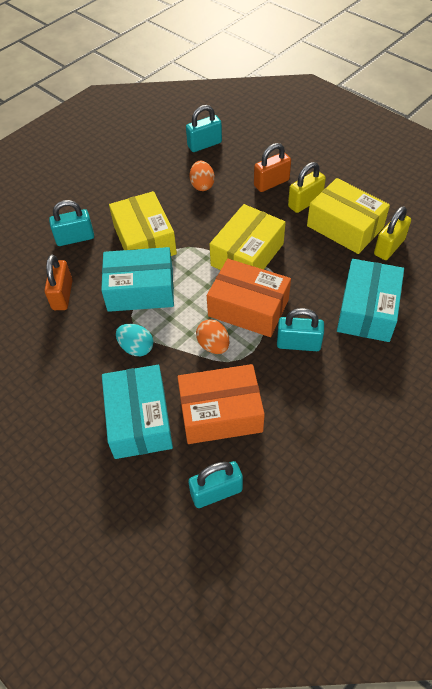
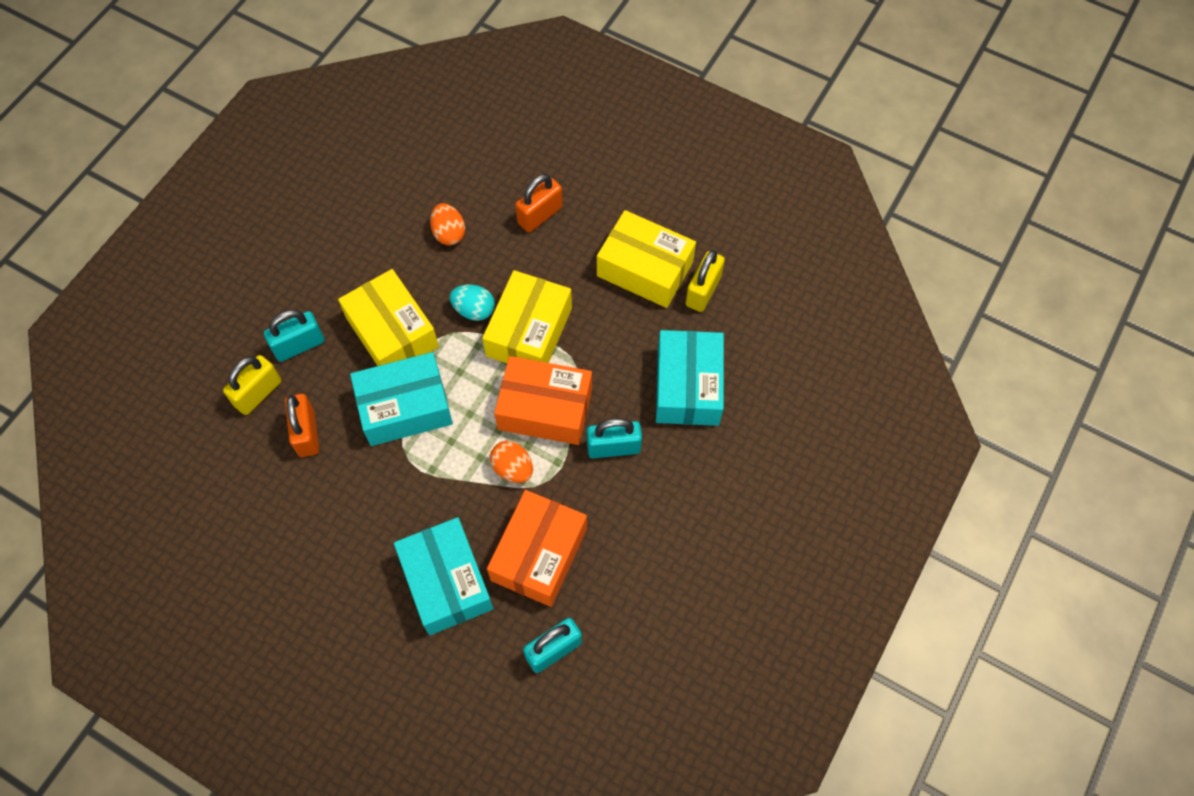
camera: 15 degrees left, 10 degrees up
turquoise egg [116,324,153,356] -> turquoise egg moved to [450,285,495,321]
orange box [177,364,265,444] -> orange box turned 45 degrees counterclockwise [487,490,587,607]
turquoise padlock [186,105,222,152] -> none
yellow padlock [288,162,326,213] -> yellow padlock moved to [223,355,281,415]

